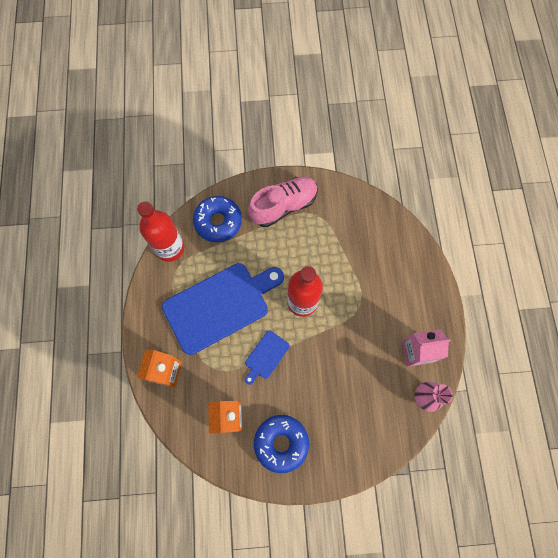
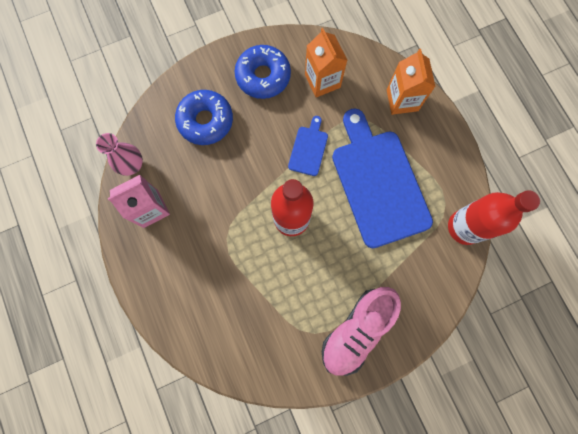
camera: 160 degrees right, 5 degrees up
blue cutting board [162,263,284,355] -> blue cutting board turned 120 degrees clockwise [332,108,433,248]
blue donut [193,196,242,242] -> blue donut moved to [175,90,233,145]

